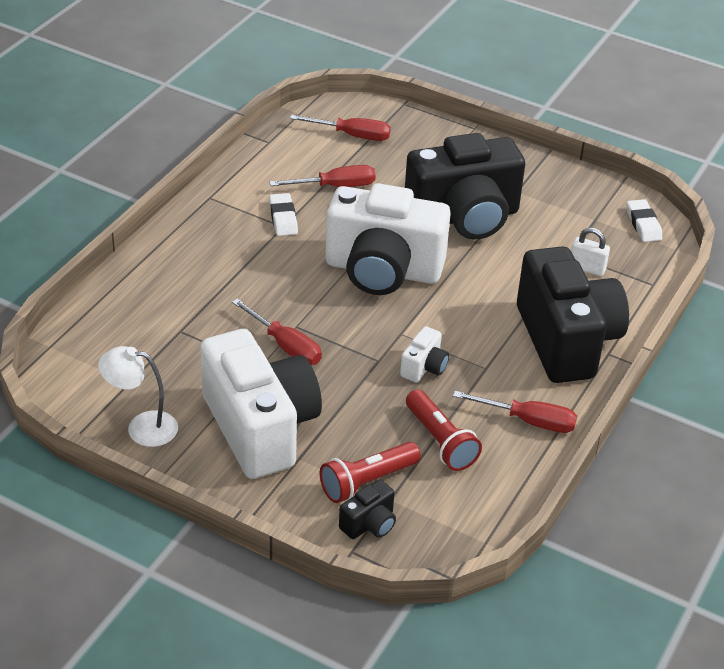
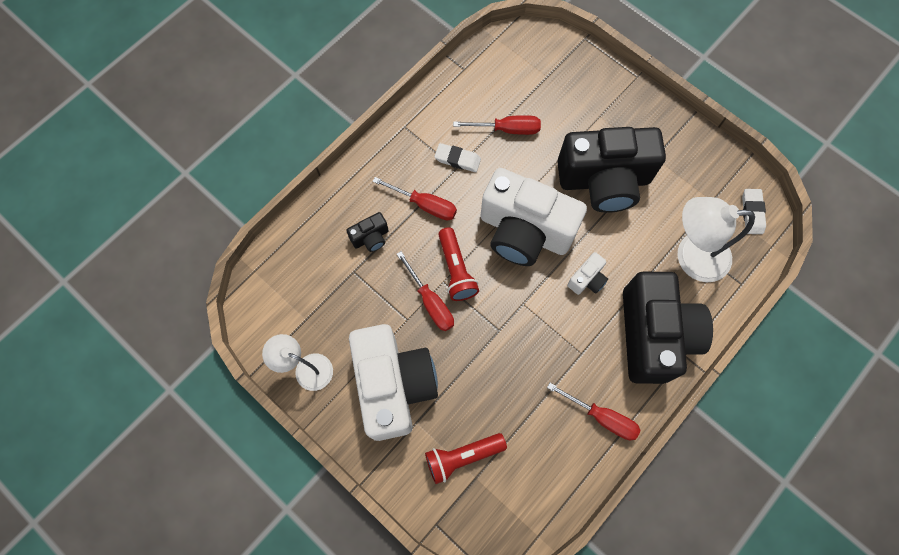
camera: 15 degrees right, 30 degrees up
white eraser [269,193,298,236] -> white eraser turned 75 degrees counterclockwise [435,143,481,172]
red screwdriver [290,115,391,141] -> red screwdriver moved to [373,177,457,221]
black camera [339,480,396,539] -> black camera moved to [346,212,389,252]
white camera [400,326,449,382] -> white camera moved to [567,252,608,295]
red flashlight [406,390,482,471] -> red flashlight moved to [438,227,479,301]
white padlock [571,228,610,276] -> white lamp [677,197,755,283]

